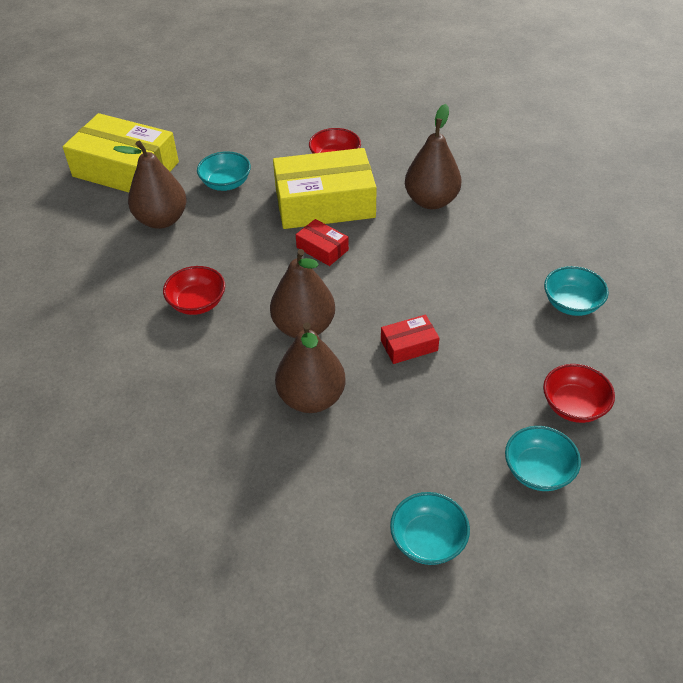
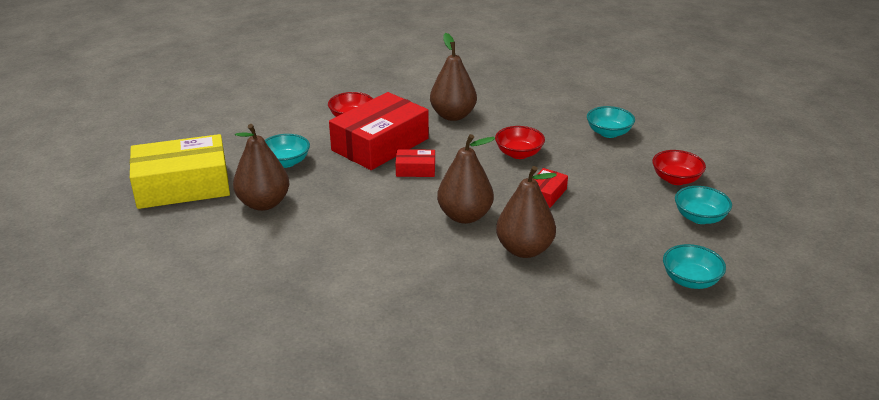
camera: 40 degrees left, 15 degrees down
red bowl [163,266,225,315] -> red bowl moved to [495,126,545,159]
yellow box [273,148,377,229] -> red box [329,92,429,170]

